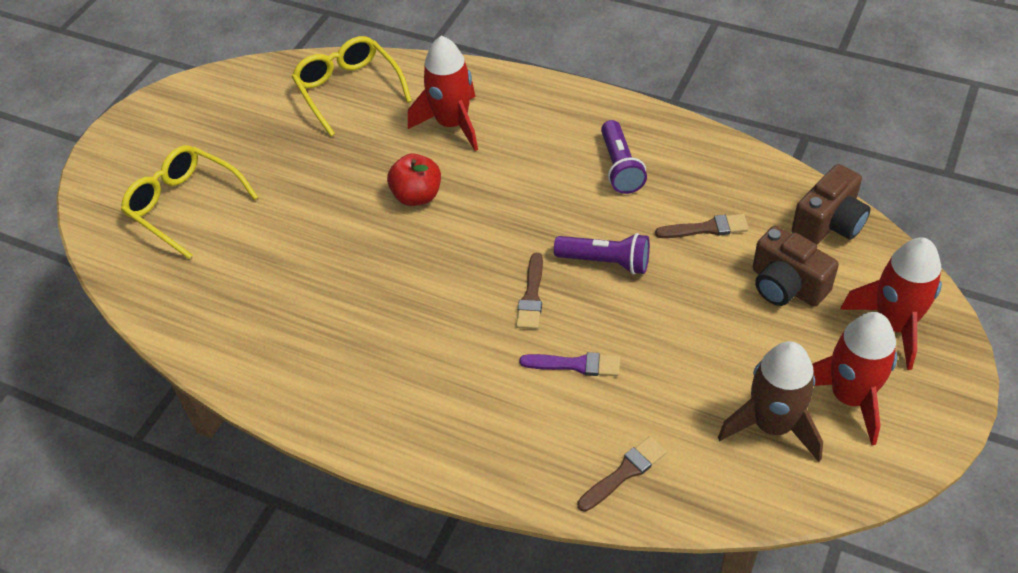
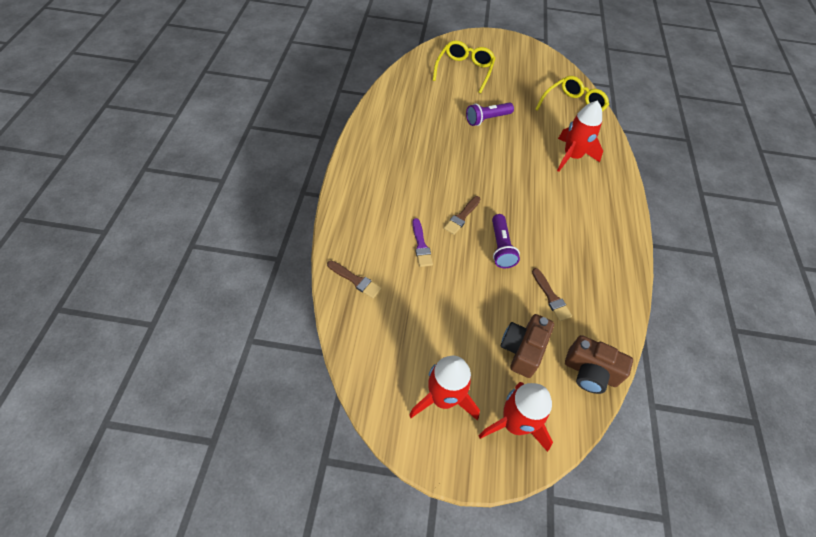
camera: 65 degrees right, 5 degrees up
red apple [387,153,441,206] -> none
brown brush [516,253,543,329] -> brown brush turned 45 degrees counterclockwise [444,196,480,235]
purple flashlight [601,120,647,194] -> purple flashlight moved to [466,103,514,126]
brown rocket [718,341,823,462] -> none

